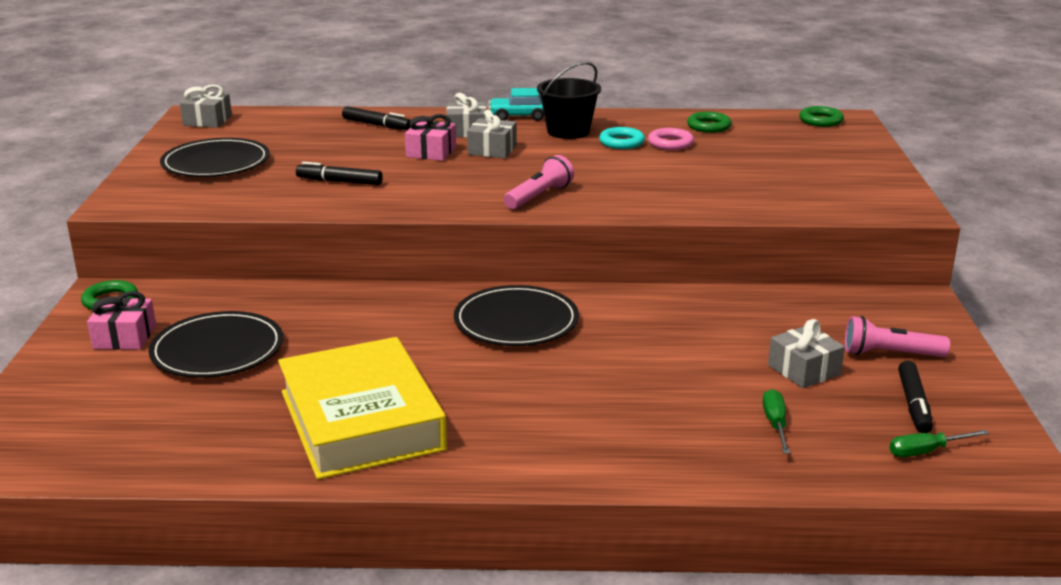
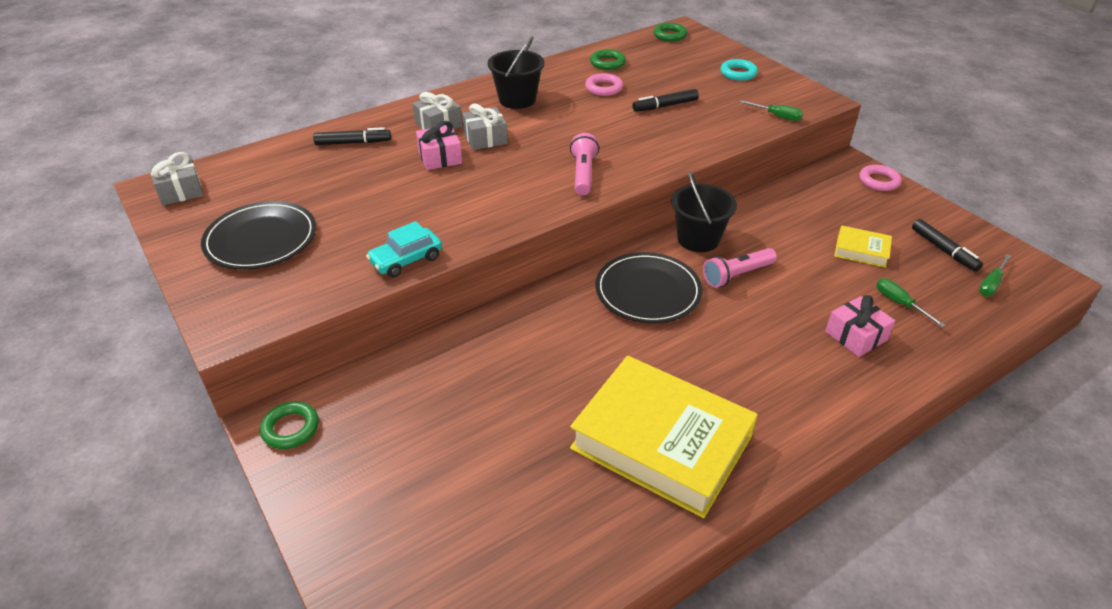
camera: 35 degrees left, 15 degrees up
pink gift [87,291,156,350] -> pink gift moved to [825,295,895,357]
black plate [148,311,283,378] -> none
black marker [296,162,383,185] -> black marker moved to [632,89,699,112]
turquoise car [489,88,544,121] -> turquoise car moved to [366,221,442,277]
turquoise ring [599,127,645,149] -> turquoise ring moved to [720,59,758,81]
grey gift [768,319,845,388] -> yellow book [834,225,892,268]
pink flashlight [845,316,950,357] -> pink flashlight moved to [703,248,777,288]
none -> black bucket [671,171,737,252]
none -> green screwdriver [739,100,803,121]
none -> pink ring [859,165,902,191]

